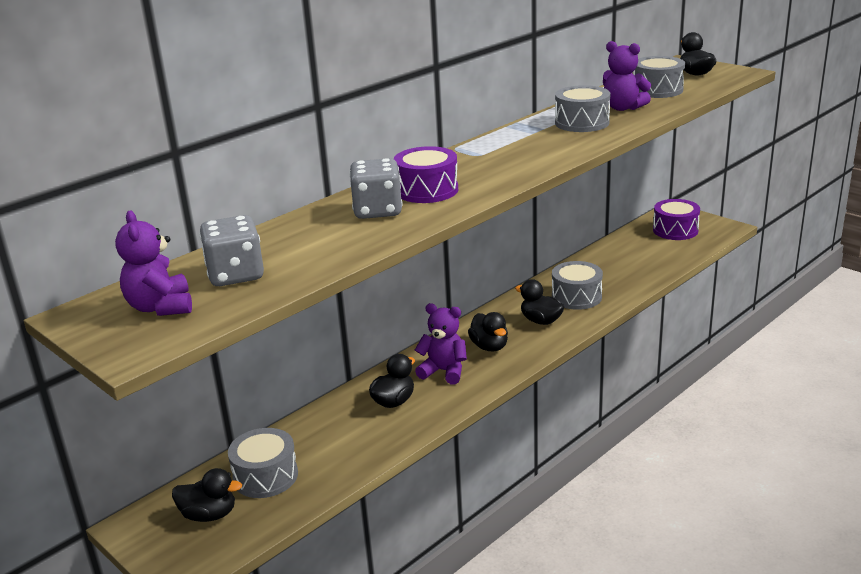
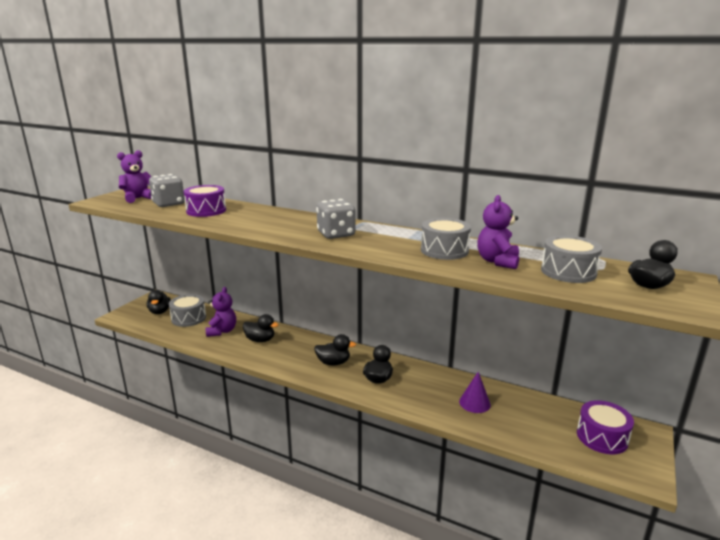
camera: 70 degrees right, 5 degrees down
grey dice [349,158,402,219] -> grey dice moved to [316,199,356,239]
purple drum [394,146,458,203] -> purple drum moved to [184,185,226,217]
purple teddy bear [415,303,467,384] -> purple teddy bear moved to [206,287,236,337]
black duck [468,312,508,351] -> black duck turned 135 degrees counterclockwise [314,334,356,365]
grey drum [552,261,603,310] -> none
none -> purple cone [459,372,491,413]

